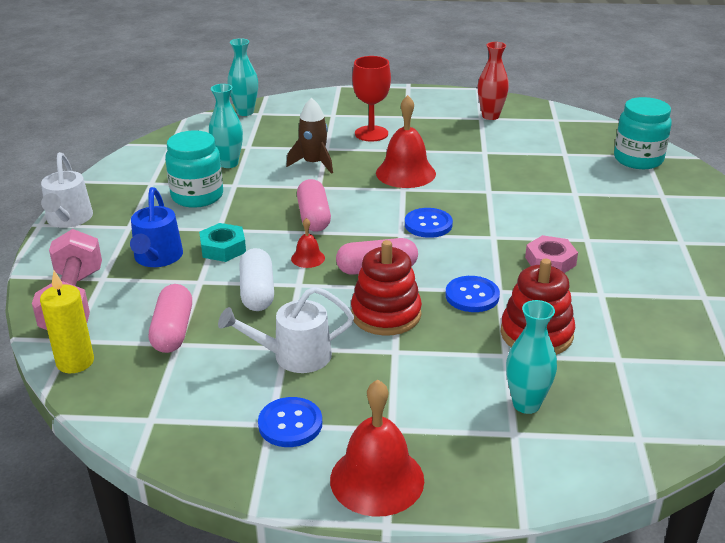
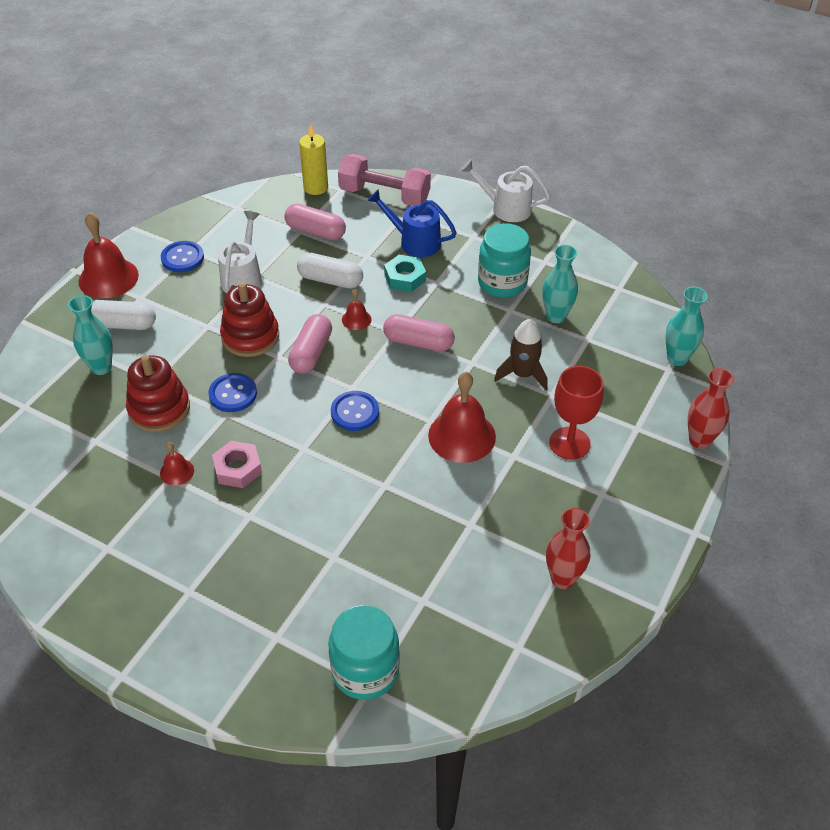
camera: 115 degrees right, 15 degrees up
none -> white capsule [91,300,156,330]
none -> red bell [160,442,194,486]
none -> red vase [688,368,734,449]

